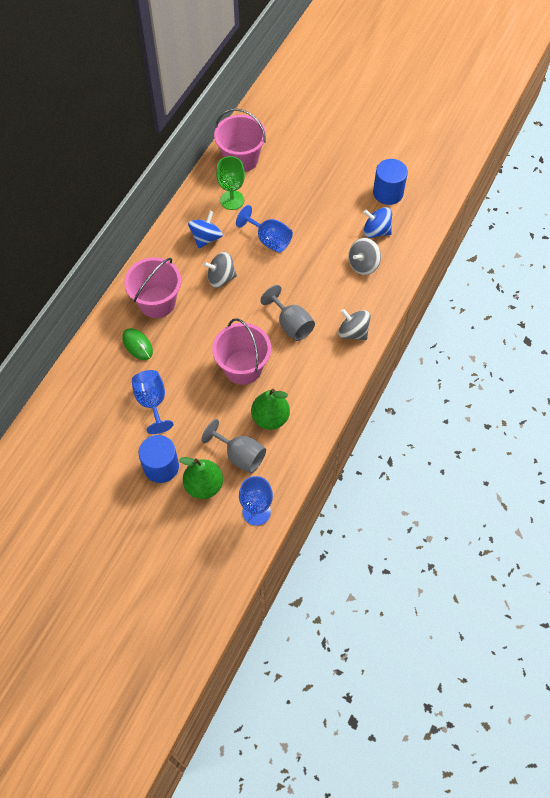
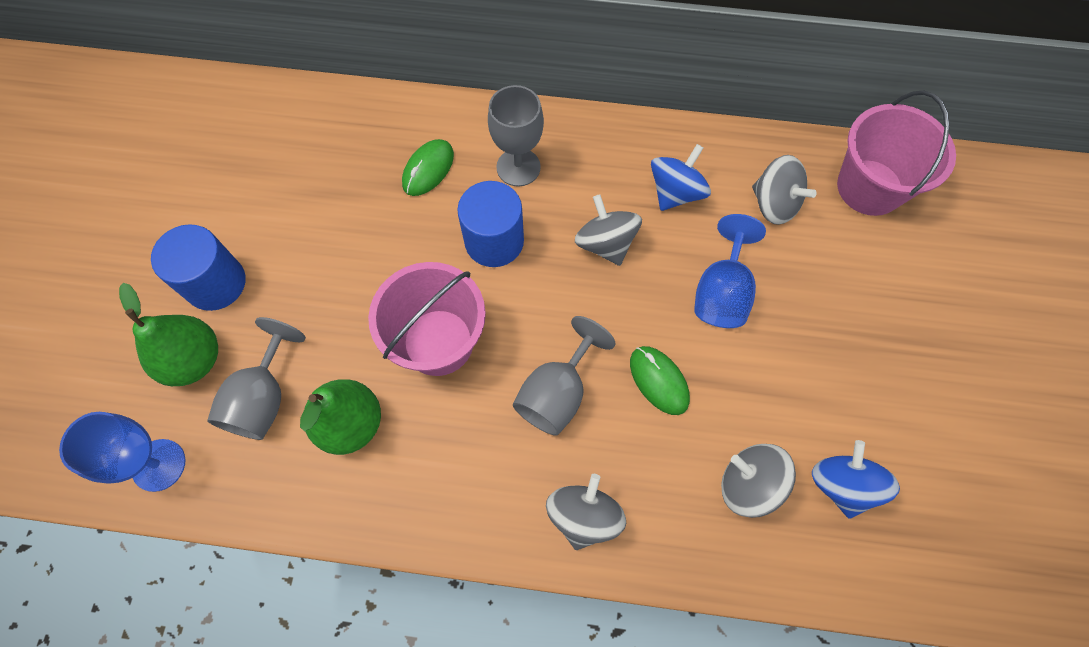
camera: 70 degrees right, 5 degrees up
pink bucket [124,257,181,318] -> grey goblet [488,85,544,187]
blue goblet [132,370,174,434] -> none
blue spinning top [188,211,223,248] -> blue spinning top turned 60 degrees counterclockwise [651,144,711,211]
green goblet [216,156,245,210] -> grey spinning top [752,155,817,225]
blue cylinder [373,159,408,205] -> blue cylinder moved to [457,181,524,267]
none -> green mouse [630,346,690,415]

